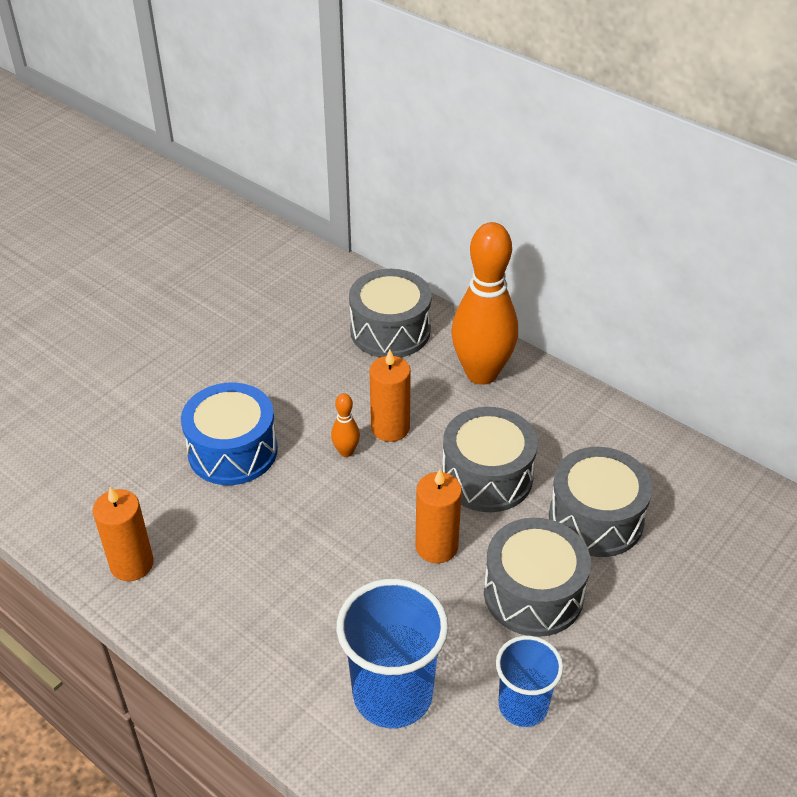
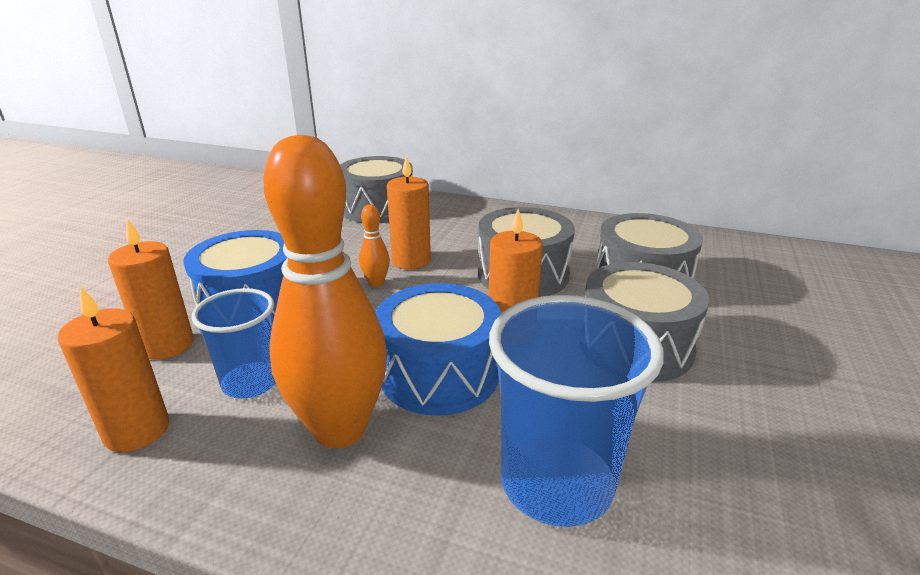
camera: 20 degrees left, 15 degrees down
orange bowling pin [452,222,518,385] -> orange bowling pin moved to [263,135,387,448]
blue cup [496,636,564,727] -> blue cup moved to [192,288,276,398]
none -> orange candle [108,219,194,360]
none -> blue drum [375,283,501,416]

